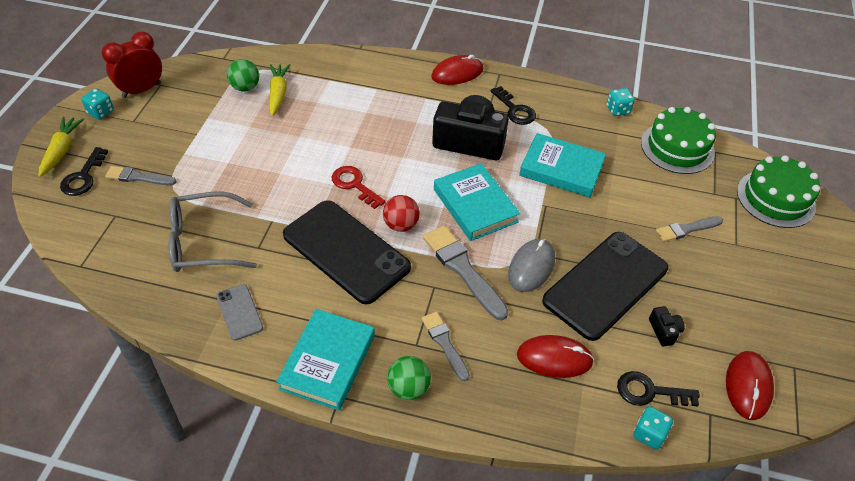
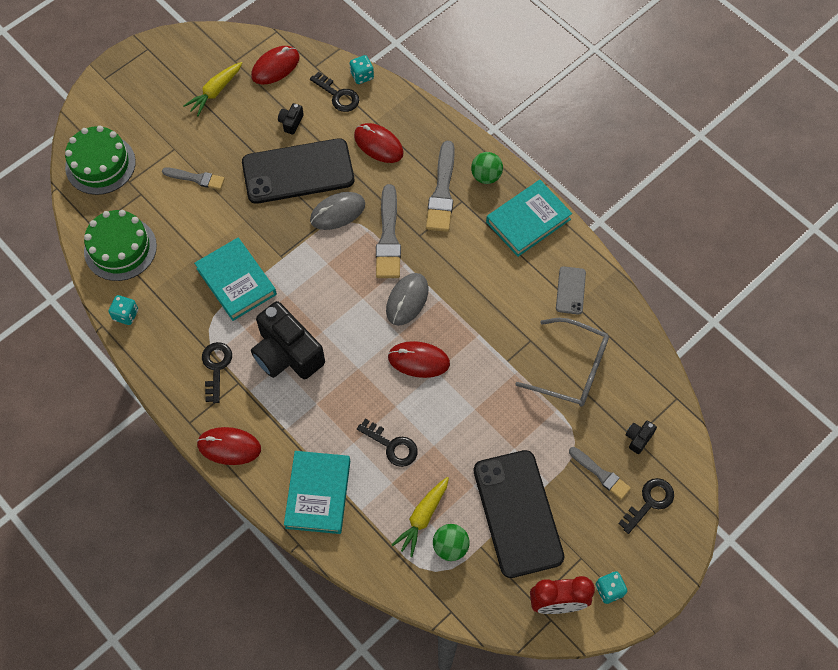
camera: 145 degrees left, 15 degrees up
yellow carrot [39,117,84,177] -> yellow carrot moved to [184,62,242,116]
black phone [283,200,411,304] -> black phone moved to [474,450,565,578]
red key [332,166,385,209] -> red mouse [388,341,450,378]
red ball [383,195,420,232] -> grey mouse [386,273,429,326]
grey brush [421,311,470,381] -> grey brush [426,141,455,232], size x1.63
turquoise book [434,163,520,241] -> turquoise book moved to [284,451,350,534]
none -> black key [357,419,418,467]
none -> black camera [625,421,657,454]

